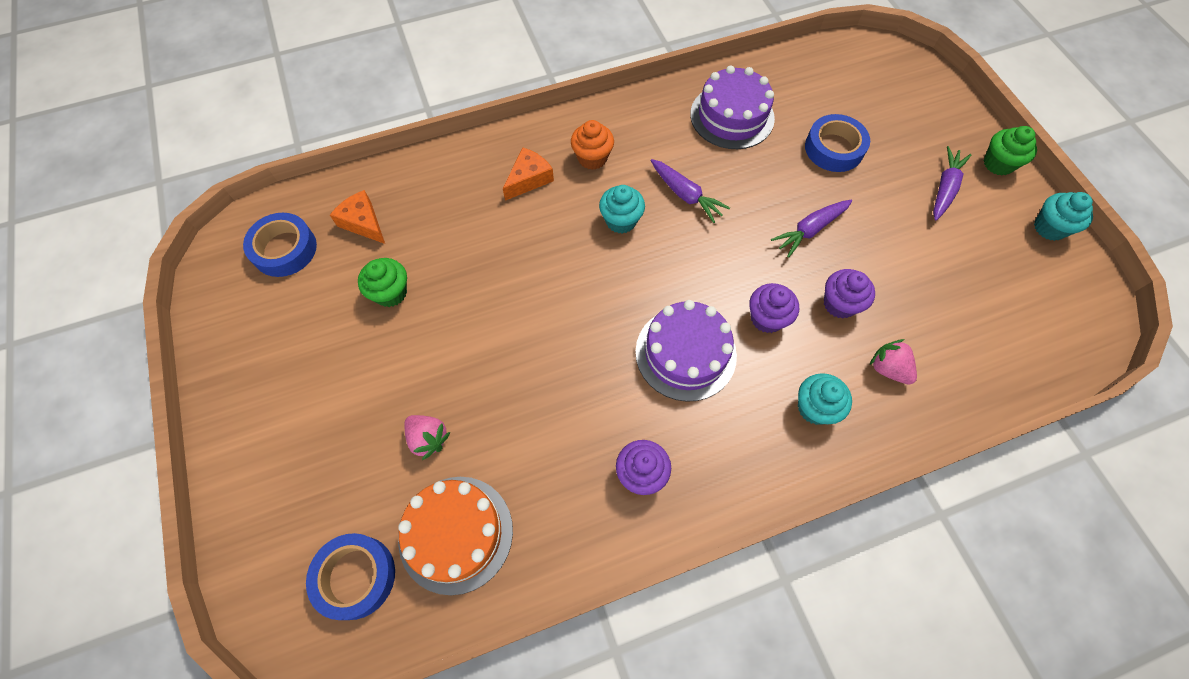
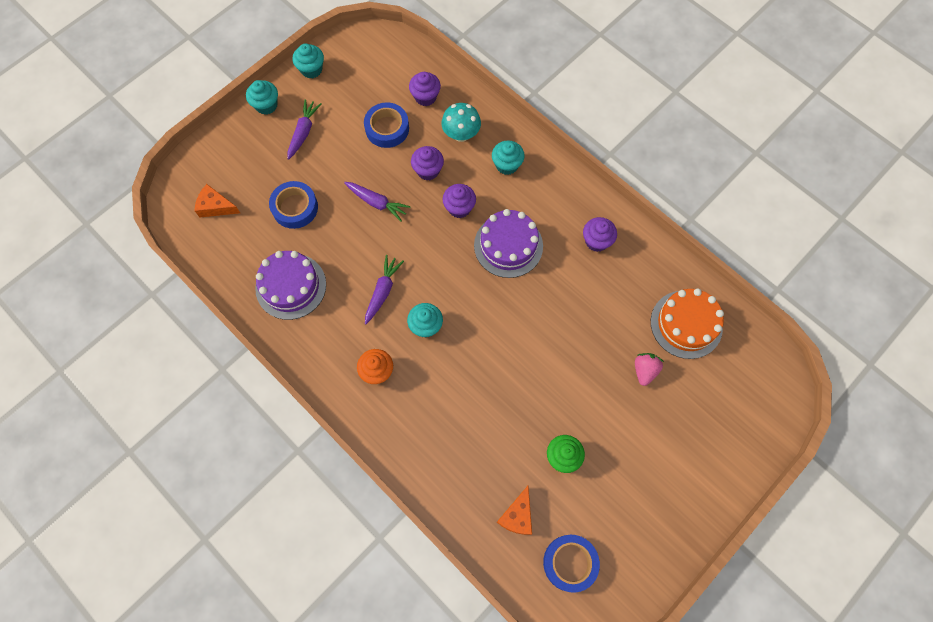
camera: 115 degrees left, 5 degrees up
blue tape [306,533,395,620] -> blue tape moved to [364,102,409,148]
orange cheese [503,147,554,201] -> orange cheese moved to [195,184,240,217]
pink strawberry [870,339,917,385] -> turquoise mushroom [442,103,481,142]
purple carrot [933,146,972,221] -> purple carrot turned 105 degrees clockwise [287,99,322,160]
green cupcake [984,126,1037,176] -> turquoise cupcake [246,80,278,115]
none -> purple cupcake [409,72,441,106]

